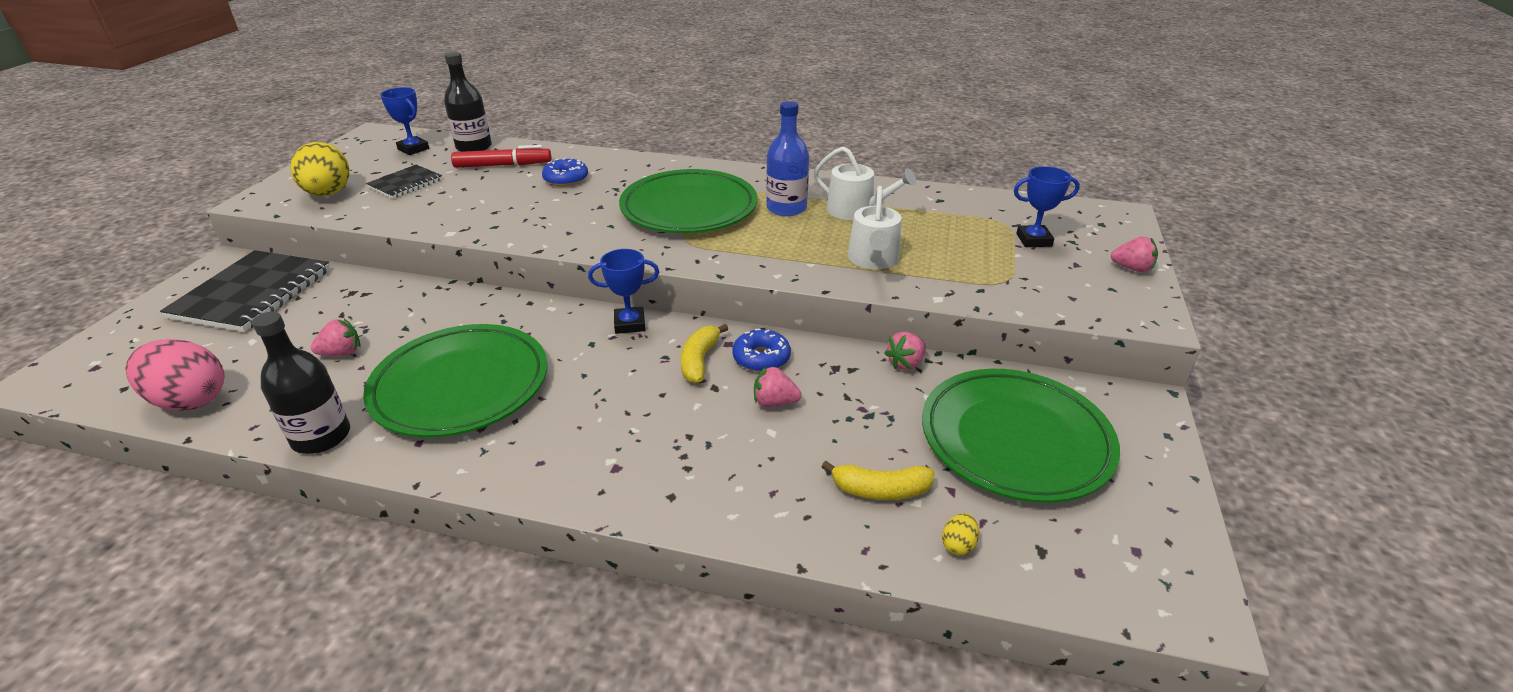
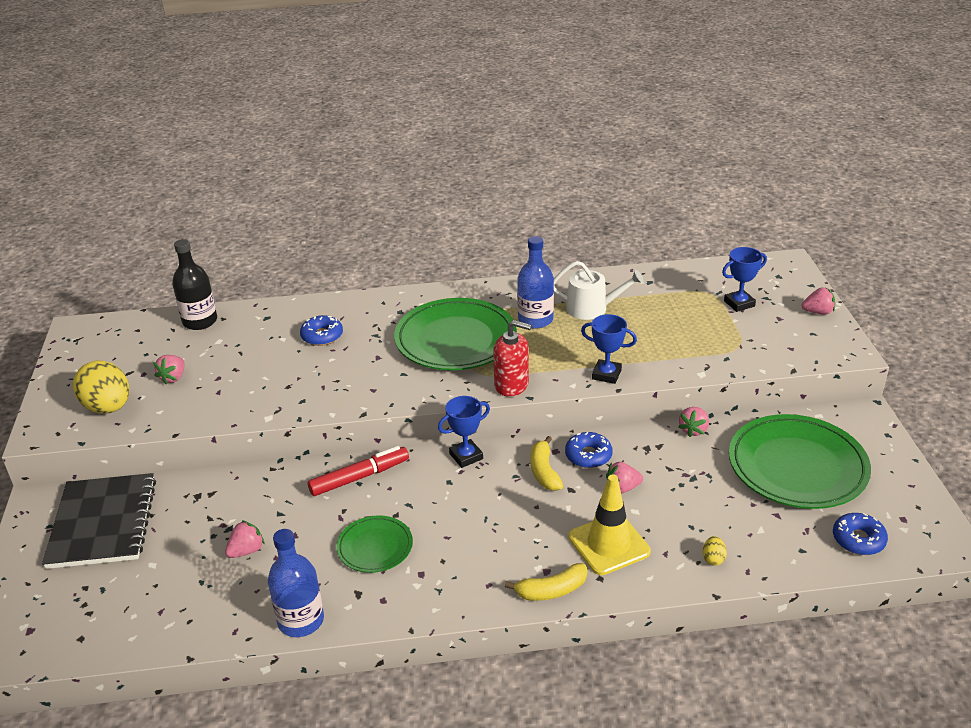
camera: 20 degrees left, 0 degrees up
pink egg [125,339,225,411] -> none
black bottle [252,312,350,454] -> blue bottle [268,529,324,637]
green plate [363,324,548,437] -> green plate [336,515,413,573], size x0.52
black notebook [366,165,442,199] -> pink strawberry [153,355,184,384]
blue trophy [380,87,429,155] -> blue trophy moved to [581,314,637,384]
red marker [451,145,551,168] -> red marker moved to [308,446,409,496]
yellow banana [822,461,935,500] -> yellow banana moved to [505,563,587,601]
white watering can [848,186,901,269] -> none
yellow egg [942,513,979,555] -> yellow egg moved to [703,536,727,566]
none -> red soap dispenser [493,320,532,397]
none -> yellow traffic cone [568,474,651,575]
none -> blue donut [833,513,888,555]

